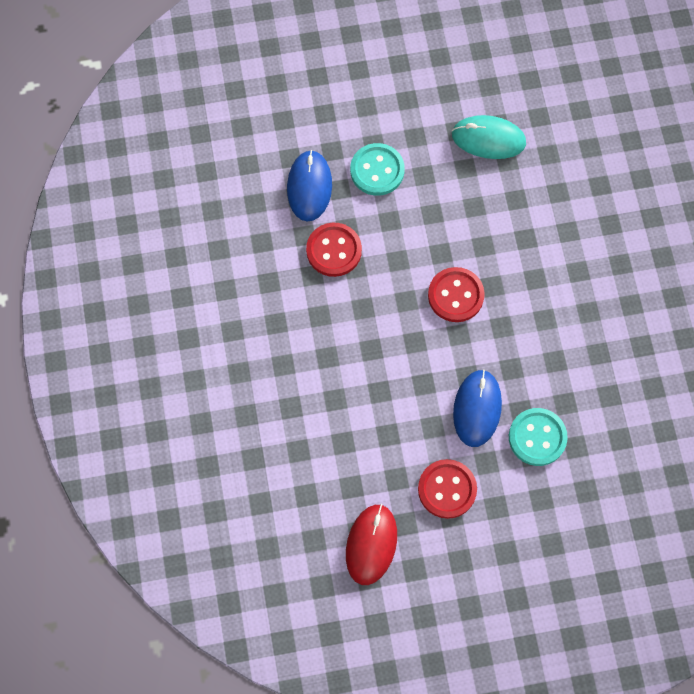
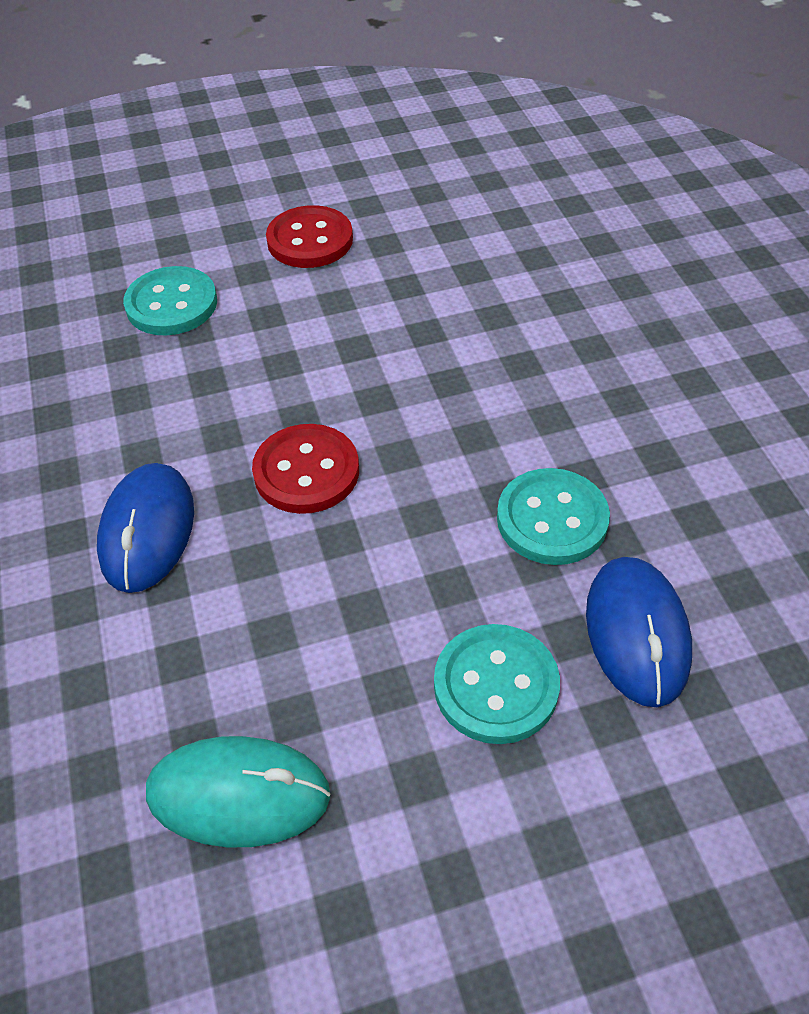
camera: 175 degrees right, 20 degrees down
red button [306,223,362,277] -> turquoise button [497,468,610,565]
red mouse [346,504,397,585] -> none
blue mouse [453,369,502,447] -> blue mouse moved to [97,463,194,593]

